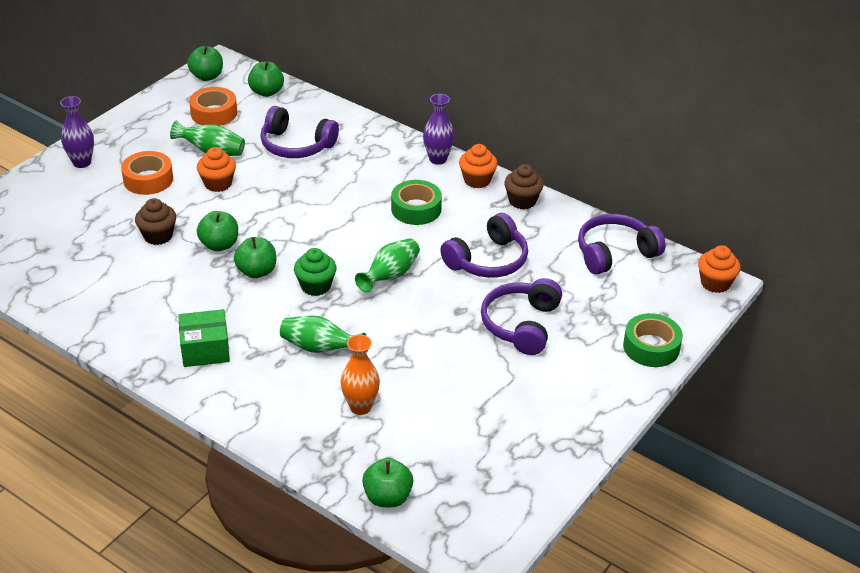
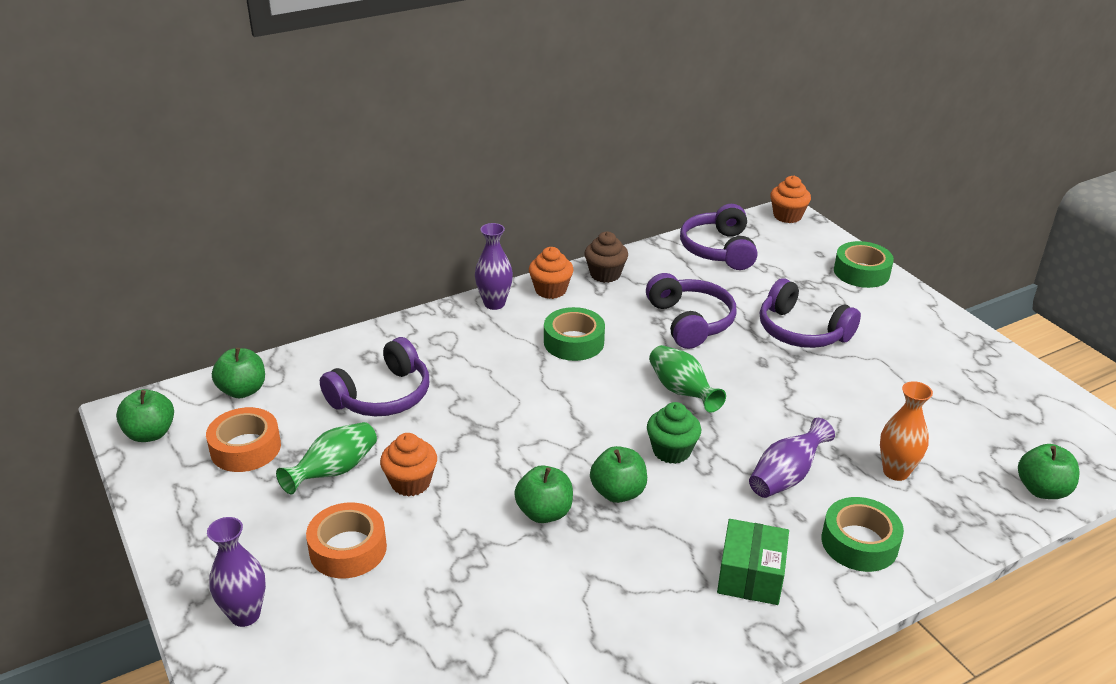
camera: 65 degrees left, 5 degrees down
brown cupcake [135,198,176,245] -> none
green vase [280,315,366,353] -> purple vase [749,418,835,498]
none -> green tape [821,497,904,572]

